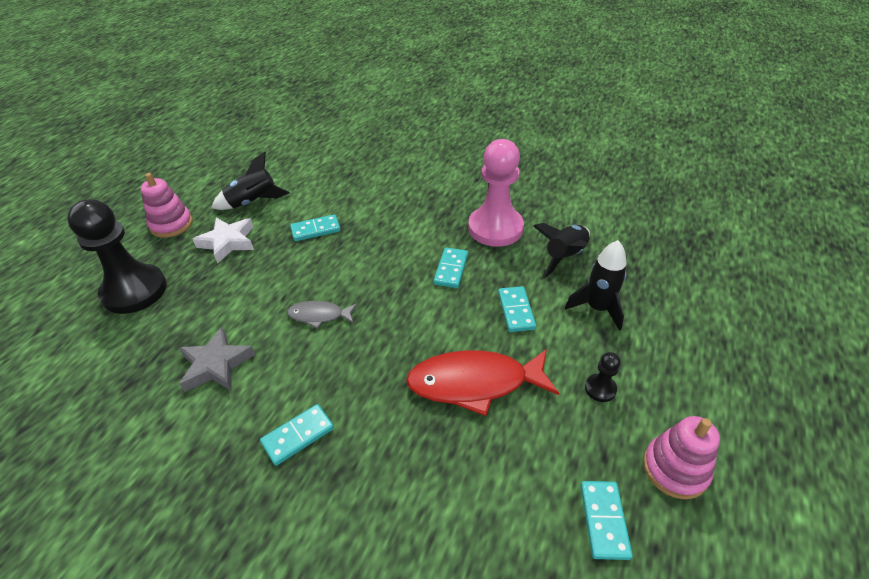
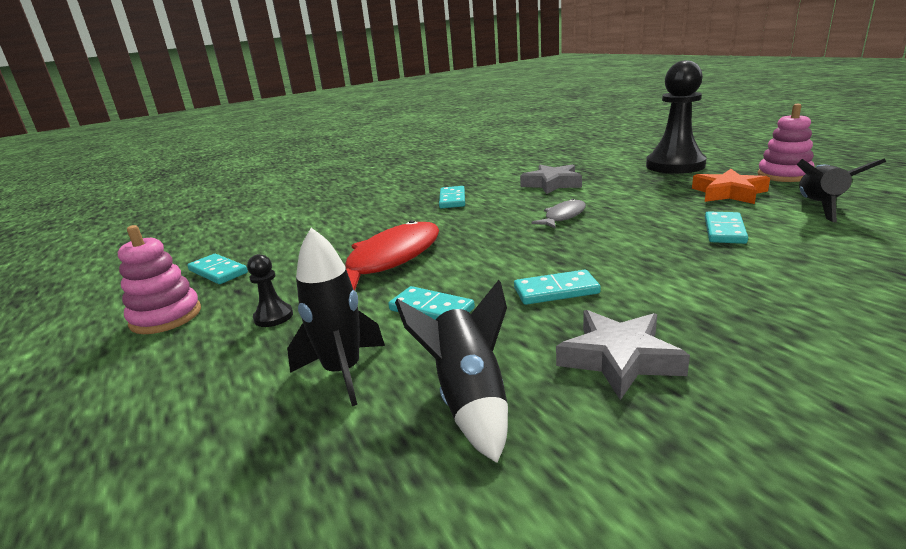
camera: 130 degrees right, 20 degrees down
white star [193,218,254,264] -> orange star [692,169,770,204]
turquoise domino [433,247,468,288] -> turquoise domino turned 60 degrees counterclockwise [514,270,601,305]
pink pawn [468,139,524,247] -> grey star [556,310,690,400]

